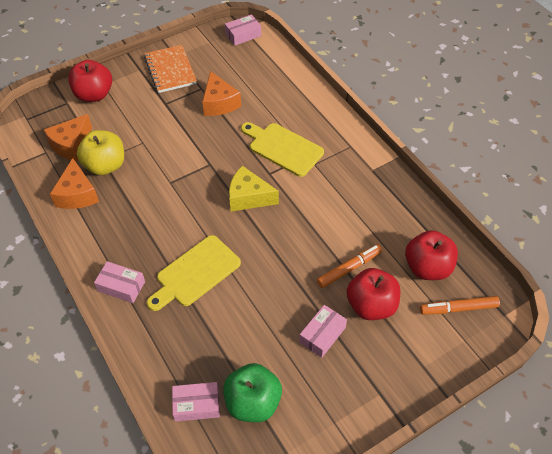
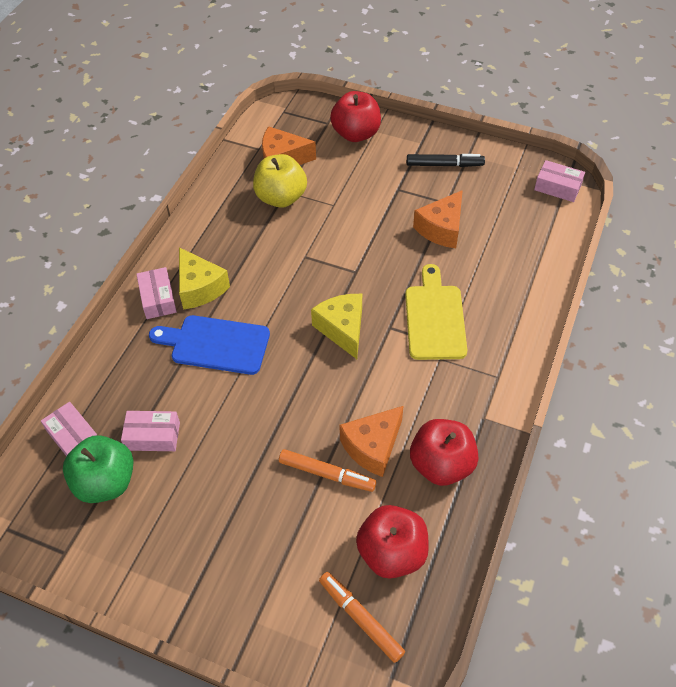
camera: 55 degrees right, 0 degrees up
orange cheese [50,158,99,209] -> orange cheese moved to [340,406,403,477]
orange notebook [144,45,197,93] -> black marker [407,154,485,167]
yellow cutting board [147,235,241,311] -> blue cutting board [149,315,270,375]
pink box [299,305,347,358] -> pink box moved to [121,411,180,451]
red apple [347,268,400,320] -> red apple moved to [410,419,479,486]
none -> yellow cheese [179,247,230,309]

